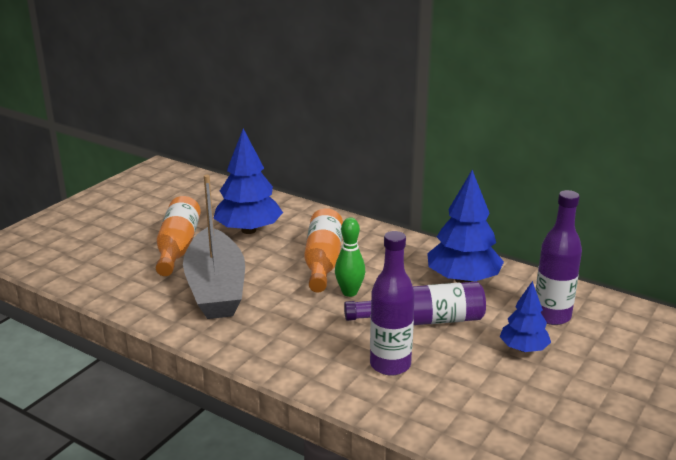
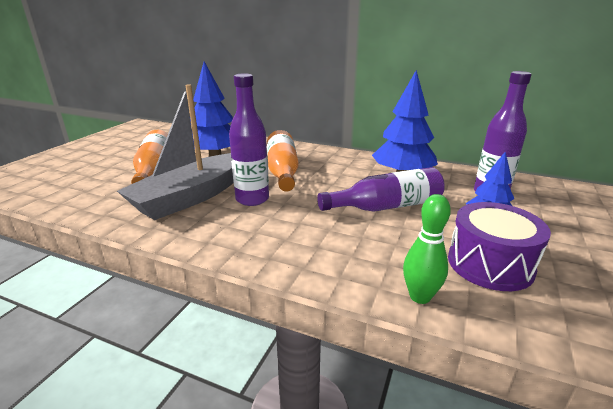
camera: 10 degrees left, 0 degrees up
grey boat [183,175,245,319] -> grey boat turned 60 degrees clockwise [117,84,233,220]
green bowling pin [335,217,365,297] -> green bowling pin moved to [403,194,451,304]
purple bottle [370,231,415,376] -> purple bottle moved to [229,73,269,206]
none -> purple drum [448,202,551,291]

